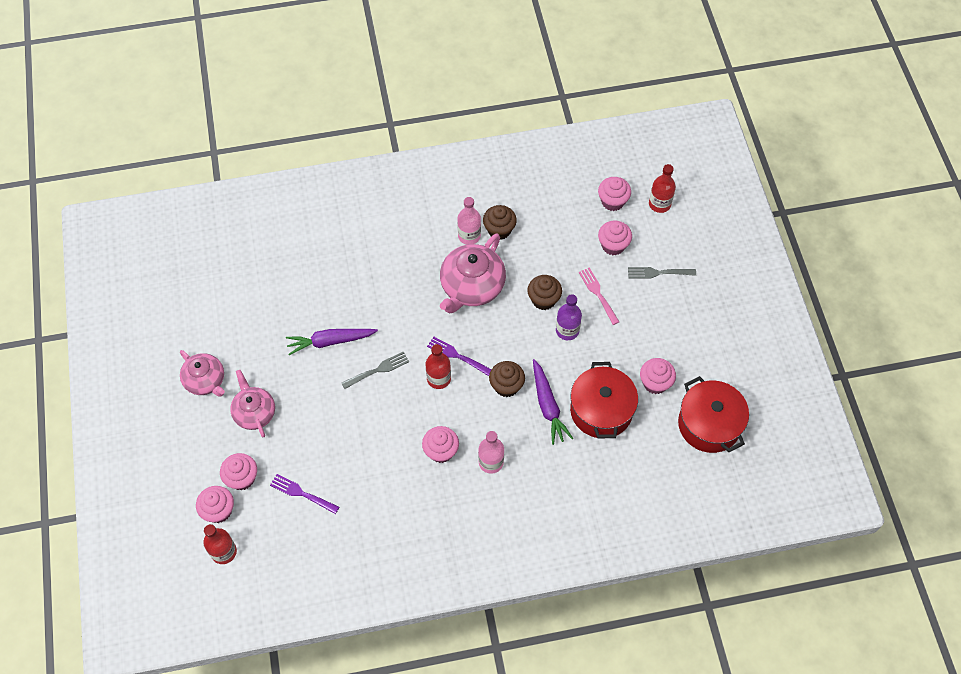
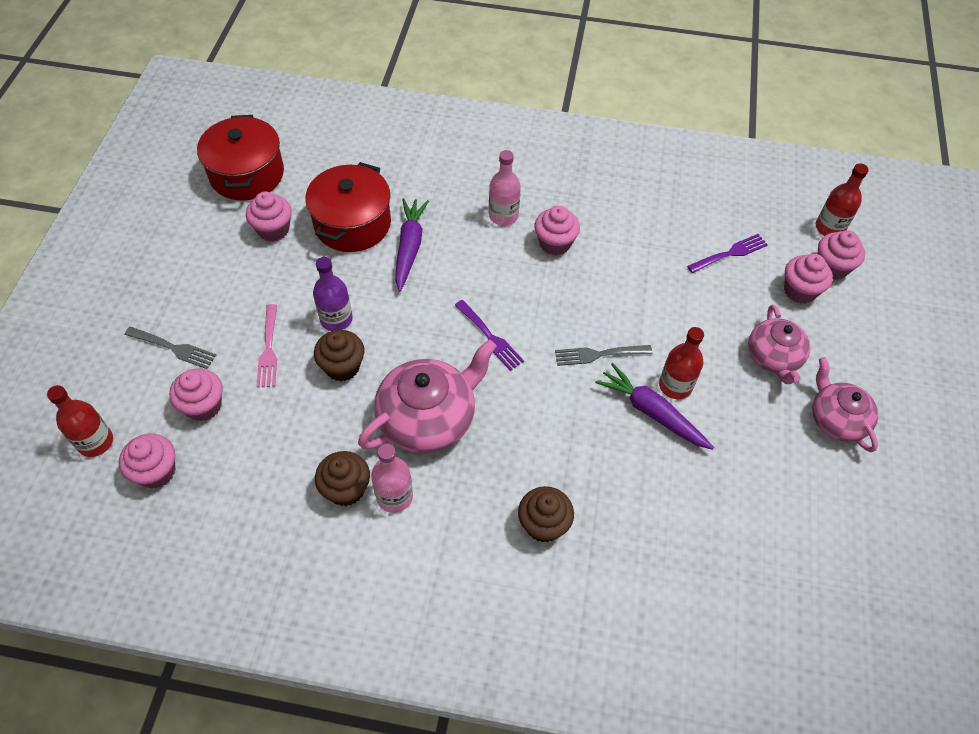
camera: 160 degrees left, 5 degrees down
purple fork [270,474,339,514] -> purple fork turned 75 degrees counterclockwise [687,234,768,273]
purple carrot [286,329,378,355] -> purple carrot turned 150 degrees counterclockwise [595,363,714,450]
red bottle [426,344,451,389] -> red bottle moved to [659,327,704,399]
brown cupcake [489,361,525,397] -> brown cupcake moved to [518,486,574,543]

